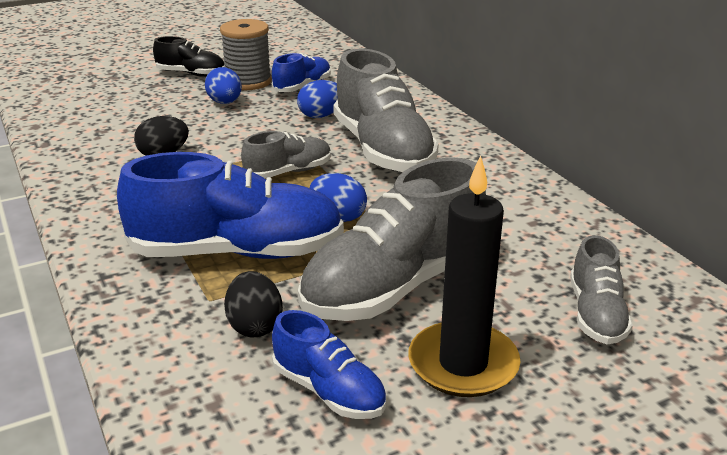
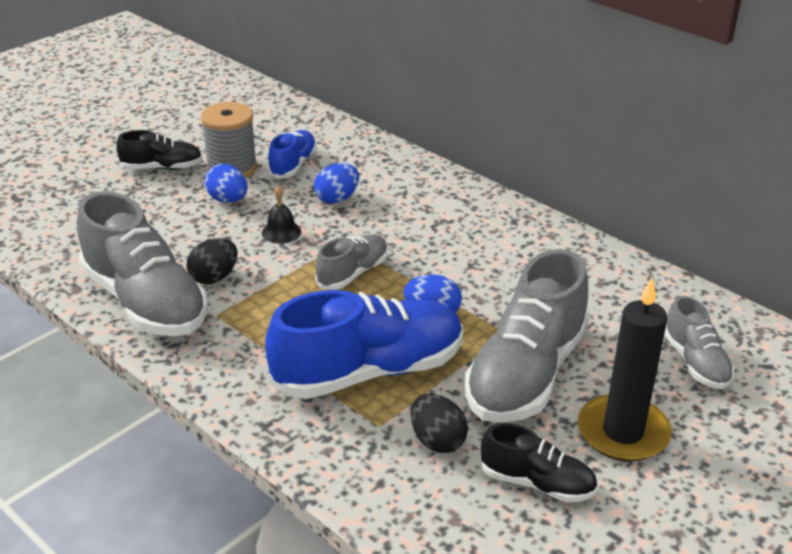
camera: 20 degrees left, 5 degrees up
blue shoe [272,310,386,419] -> black shoe [480,423,598,502]
grey shoe [333,48,439,173] -> grey shoe moved to [77,191,208,336]
none -> black bell [262,186,301,243]

